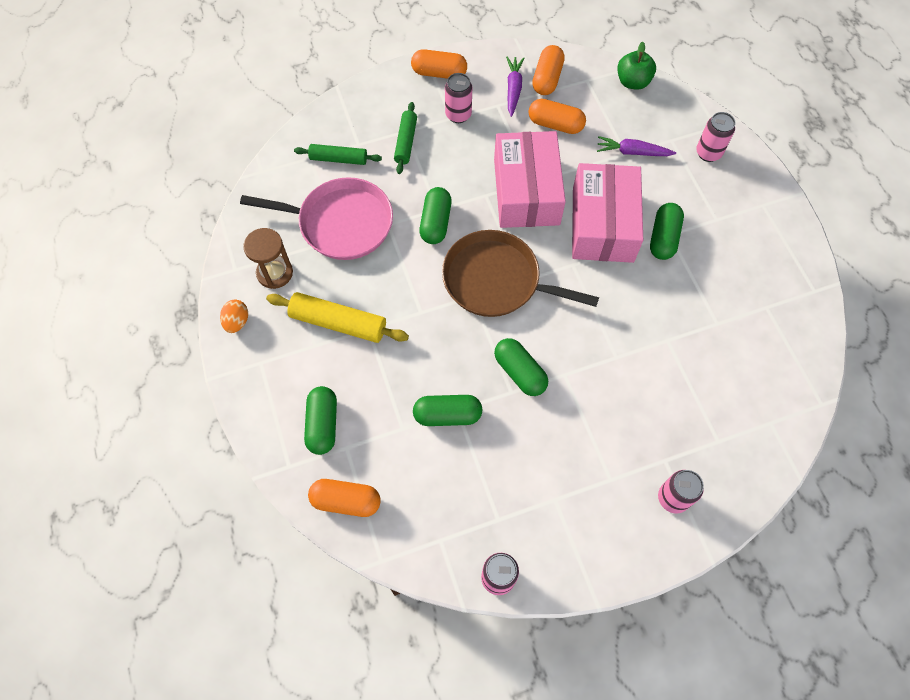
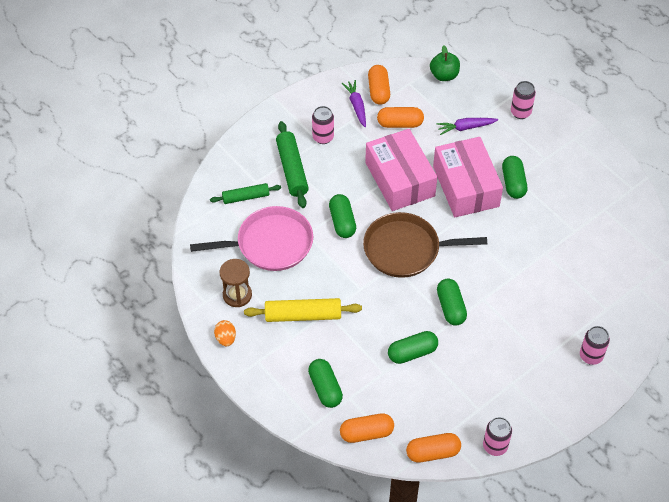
camera: 20 degrees left, 10 degrees down
green rolling pin [394,102,417,174] -> green rolling pin [276,121,309,208], size x1.53
orange capsule [411,49,467,79] -> orange capsule moved to [406,433,461,463]
green capsule [494,338,548,396] -> green capsule turned 45 degrees clockwise [437,279,467,326]

